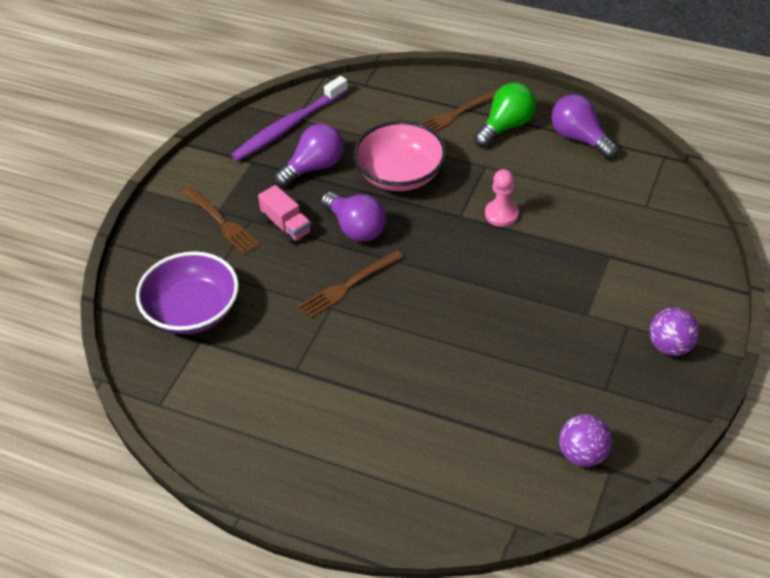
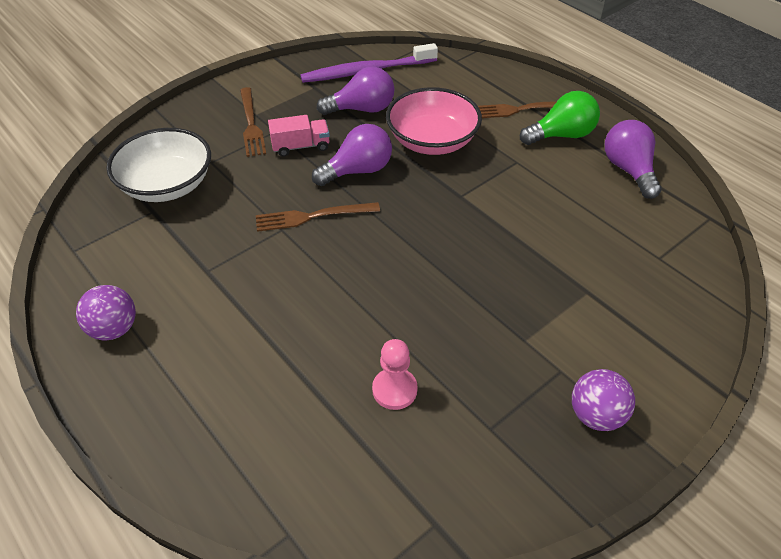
camera: 25 degrees right, 0 degrees up
purple bowl [136,251,239,334] -> white bowl [106,128,211,202]
pink truck [258,185,312,244] -> pink truck turned 90 degrees counterclockwise [268,115,330,157]
purple light bulb [321,192,386,242] -> purple light bulb turned 105 degrees counterclockwise [312,124,392,186]
pink pawn [485,169,519,227] -> pink pawn moved to [372,339,418,410]
purple ball [559,414,612,467] -> purple ball moved to [76,285,136,340]

